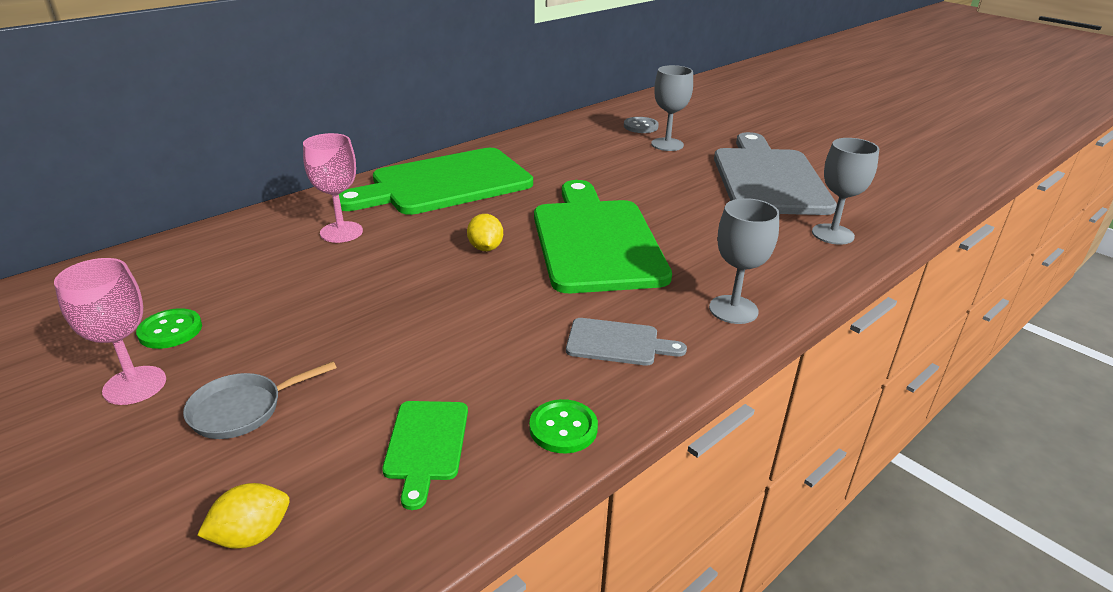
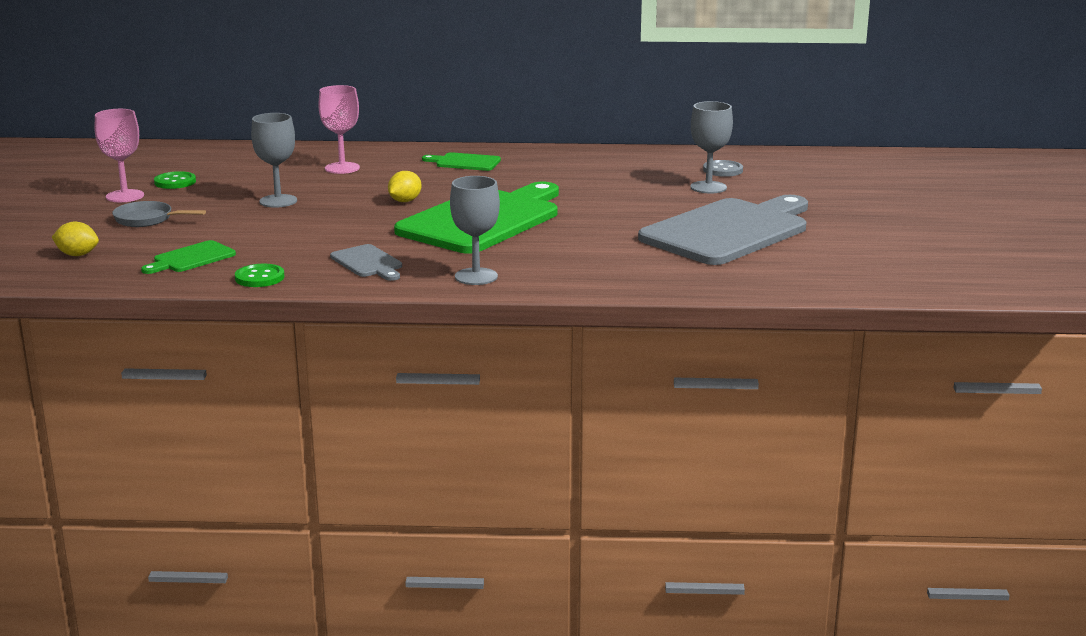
camera: 45 degrees right, 10 degrees down
green cutting board [339,148,533,215] -> green cutting board [422,152,501,171], size x0.43
grey goblet [812,138,879,245] -> grey goblet moved to [251,113,297,208]

